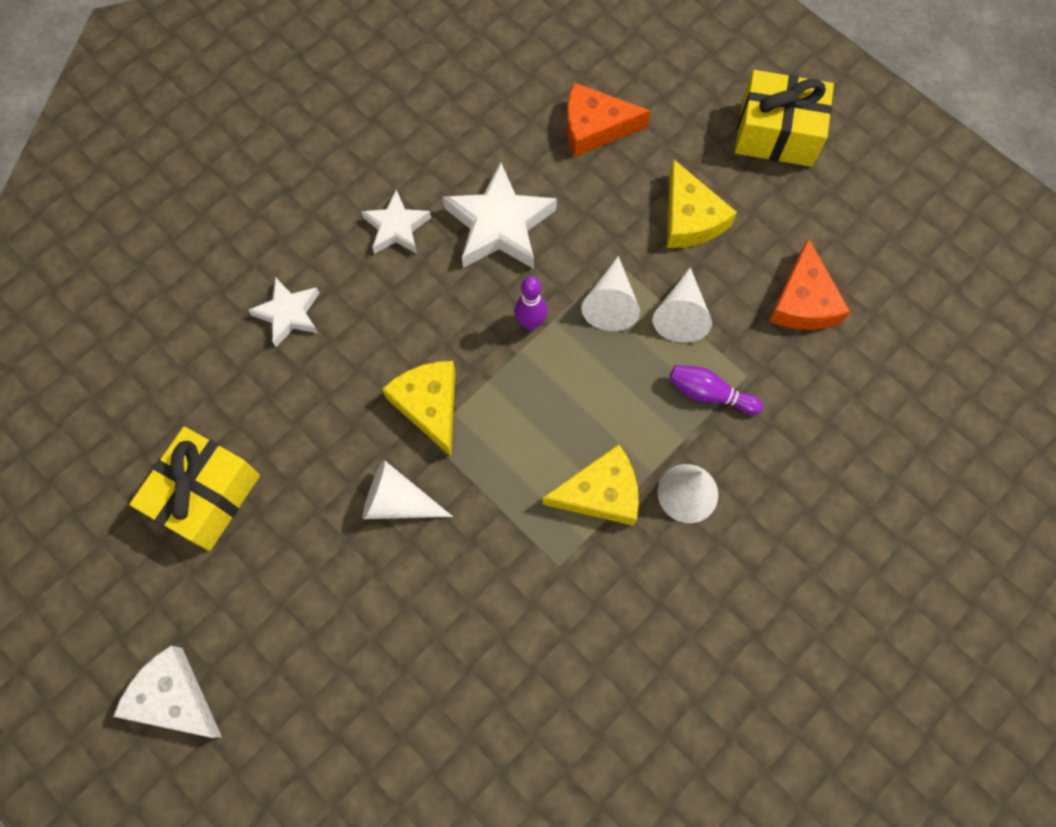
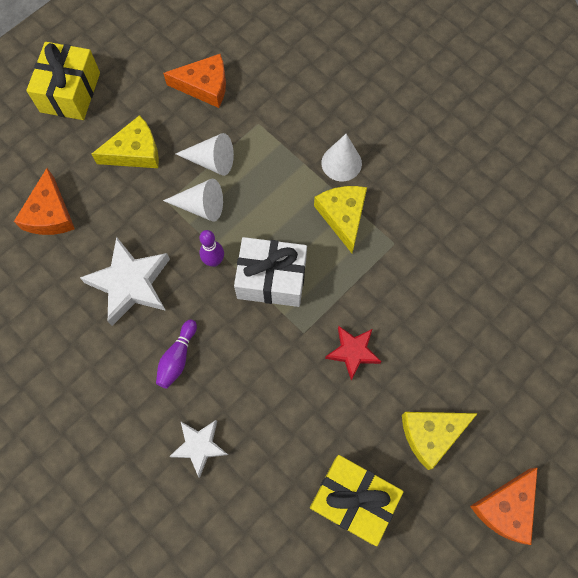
camera: 90 degrees left, 0 degrees up
white cheese [113,646,222,738] -> orange cheese [470,467,538,545]
white star [361,189,431,254] -> none
white cone [362,460,453,519] -> red star [325,326,382,381]
yellow cheese [382,361,455,456] -> yellow cheese moved to [402,412,478,470]
purple bowling pin [669,365,763,415] -> purple bowling pin moved to [156,319,197,389]
none -> white gift [234,237,307,307]

